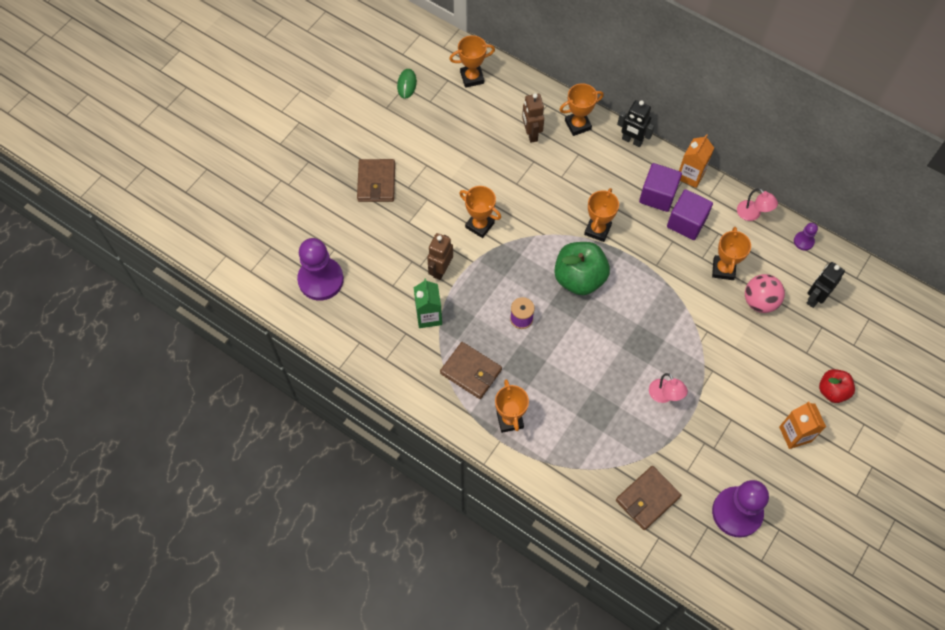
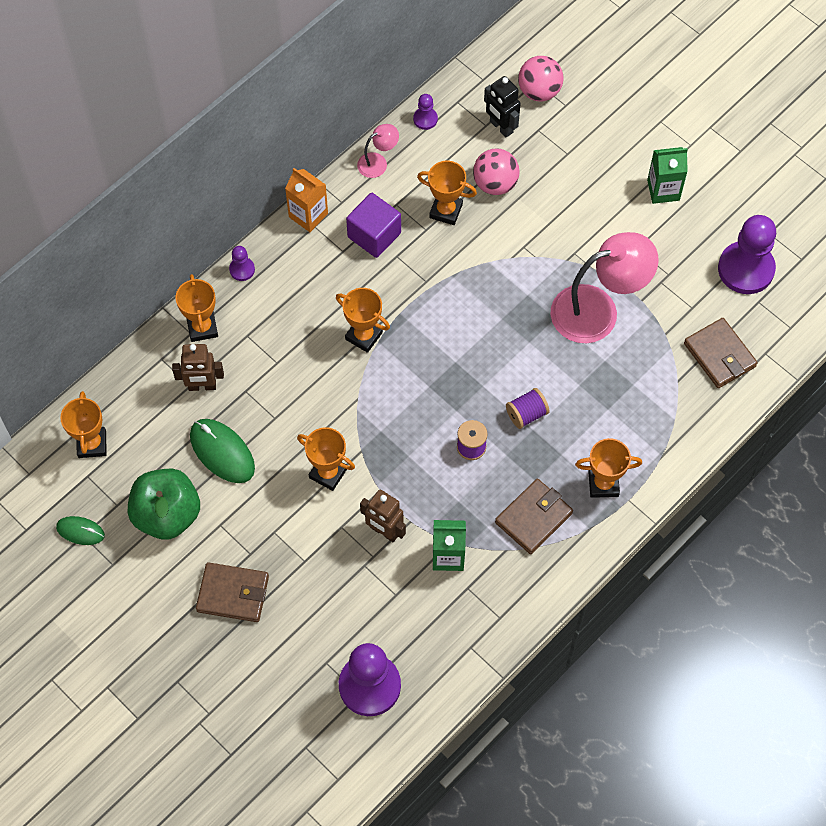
camera: 80 degrees left, 0 degrees up
orange trophy [459,186,501,238] -> orange trophy turned 75 degrees clockwise [297,427,355,491]
green apple [554,242,610,295] -> green apple moved to [128,469,200,540]
black robot [617,100,654,147] -> purple pawn [229,246,255,281]
purple cube [639,163,682,212] -> none
pink lamp [649,373,688,403] -> pink lamp [551,232,659,343], size x2.15
orange carton [779,401,826,449] -> green carton [647,147,688,204]
red apple [819,369,855,403] -> none
none -> green mouse [190,419,255,483]
none -> purple spool [506,388,550,429]
none -> pink ball [518,56,564,102]

